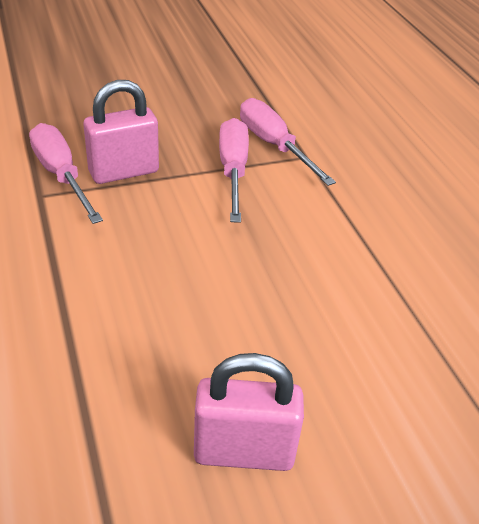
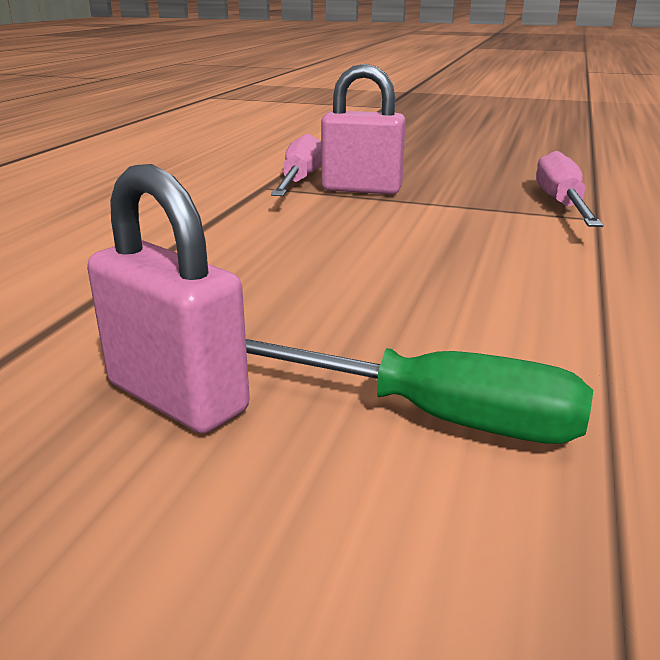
camera: 40 degrees right, 15 degrees down
pink screwdriver [219,118,249,223] -> none
none -> green screwdriver [246,339,593,444]

